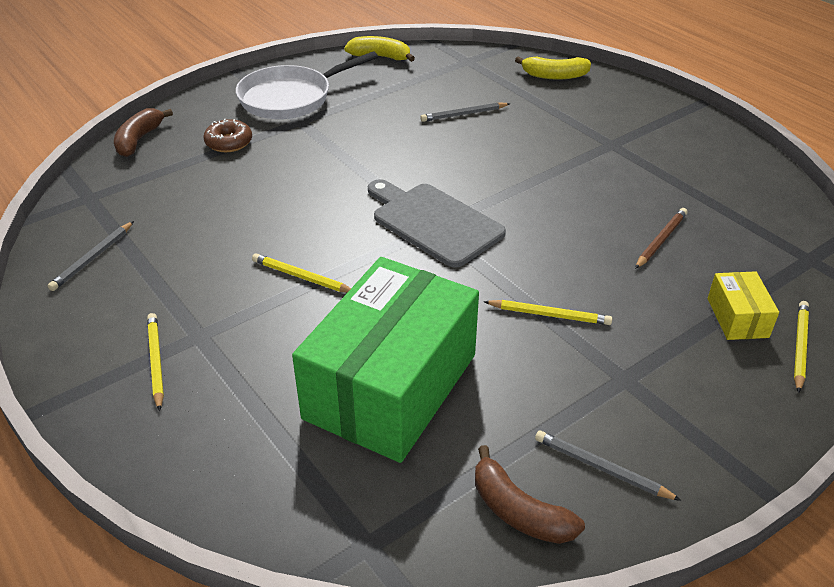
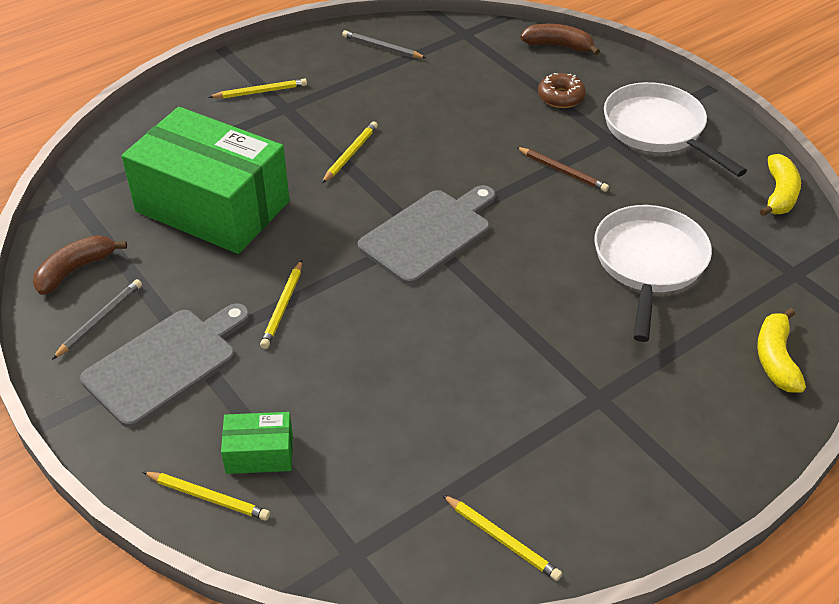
camera: 90 degrees right, 5 degrees up
grey pencil [420,102,510,122] -> white pan [594,205,712,342]
brown pencil [635,208,687,269] -> brown pencil moved to [516,147,609,192]
yellow box [708,271,779,340] -> green box [221,412,293,474]
none -> grey cutting board [80,303,250,428]
none -> yellow pencil [442,495,562,581]

